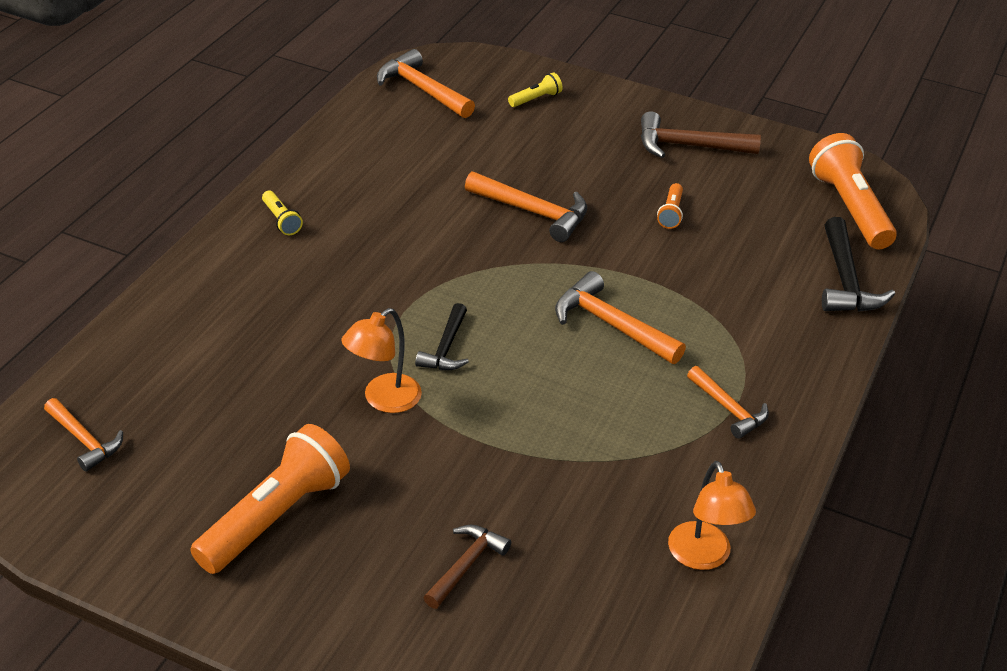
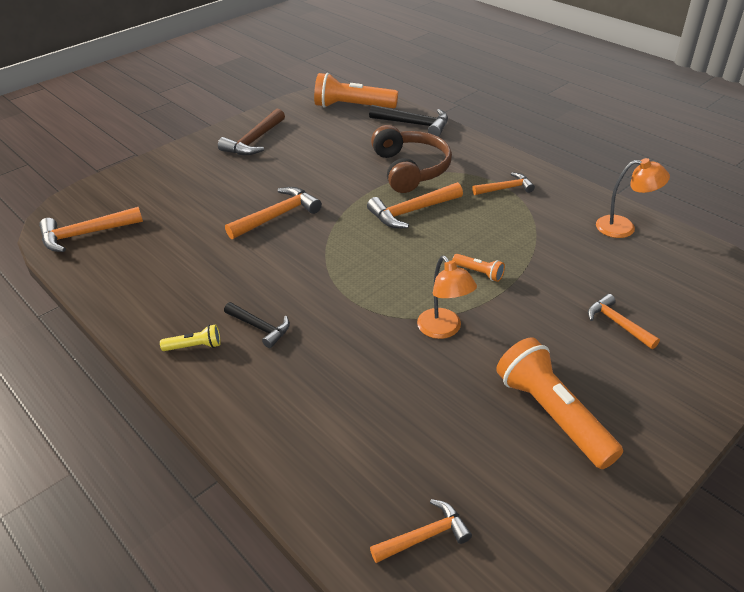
camera: 65 degrees left, 0 degrees up
black hammer [415,303,469,370] -> black hammer moved to [224,302,290,348]
brown hammer [423,525,511,609] -> orange hammer [588,294,660,349]
yellow flashlight [508,72,563,107] -> none
orange flashlight [657,183,683,229] -> orange flashlight moved to [452,254,505,282]
none -> brown headphones [371,125,452,193]

